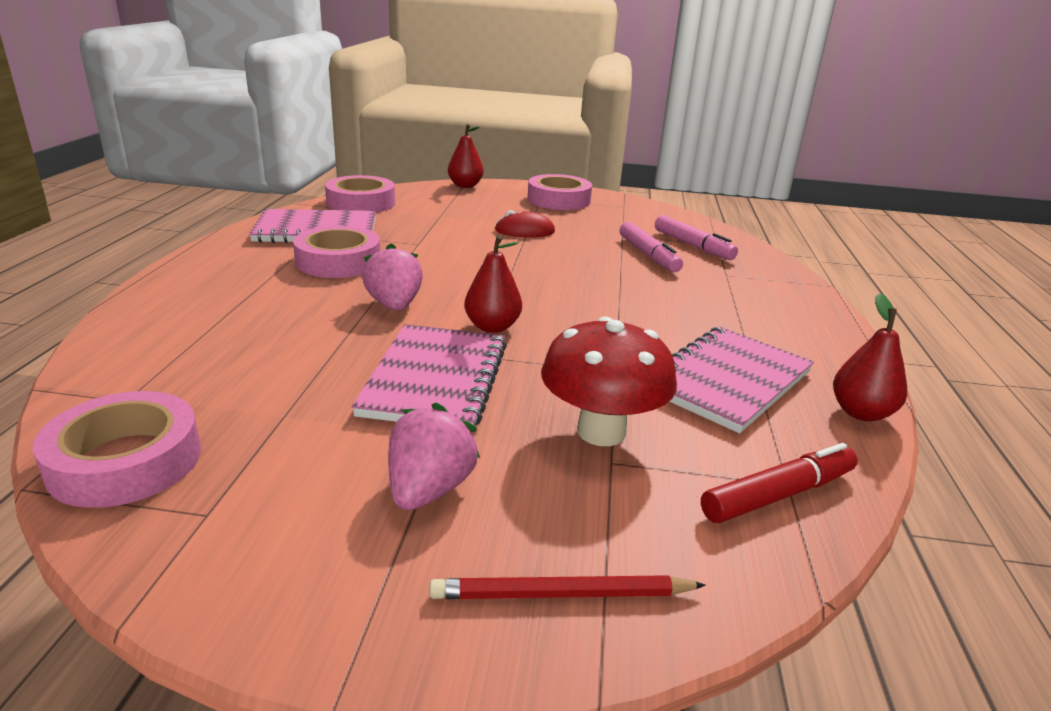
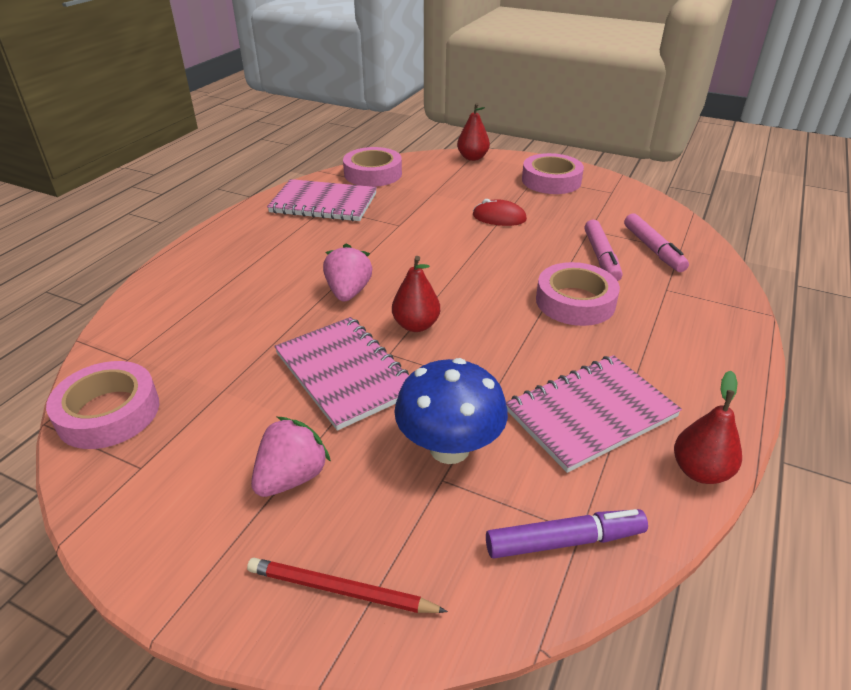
camera: 20 degrees right, 10 degrees up
pink tape [293,226,380,278] -> pink tape moved to [536,262,620,326]
pink notebook [352,324,507,426] -> pink notebook turned 60 degrees counterclockwise [274,317,409,431]
red mushroom [541,316,677,446] -> blue mushroom [394,358,508,464]
red marker [701,443,858,523] -> purple marker [486,509,648,558]

